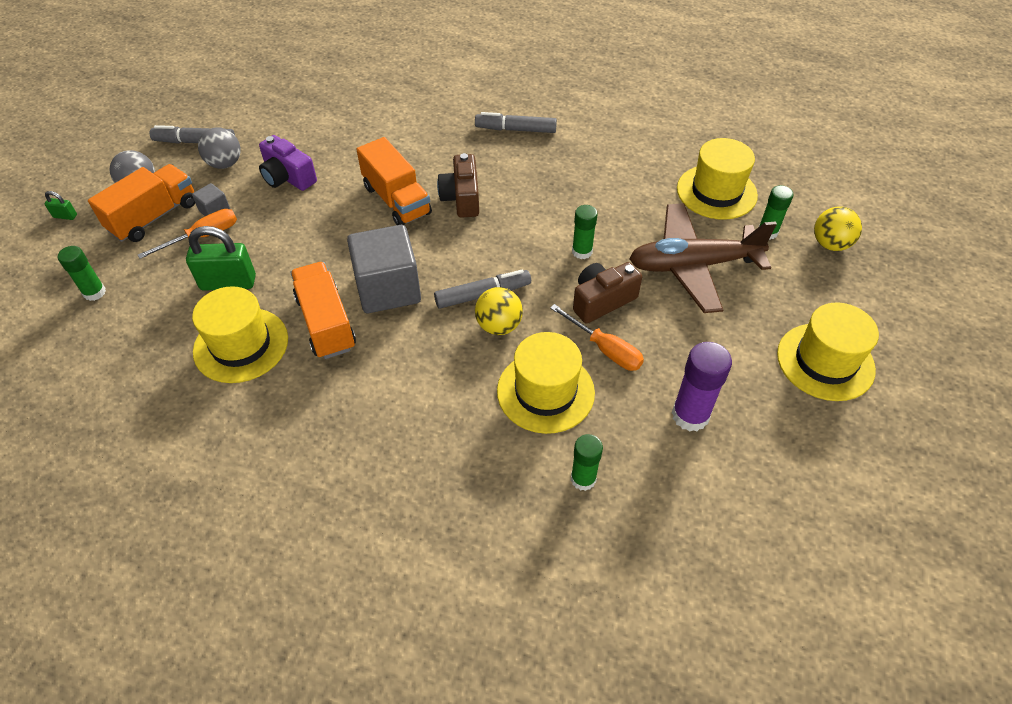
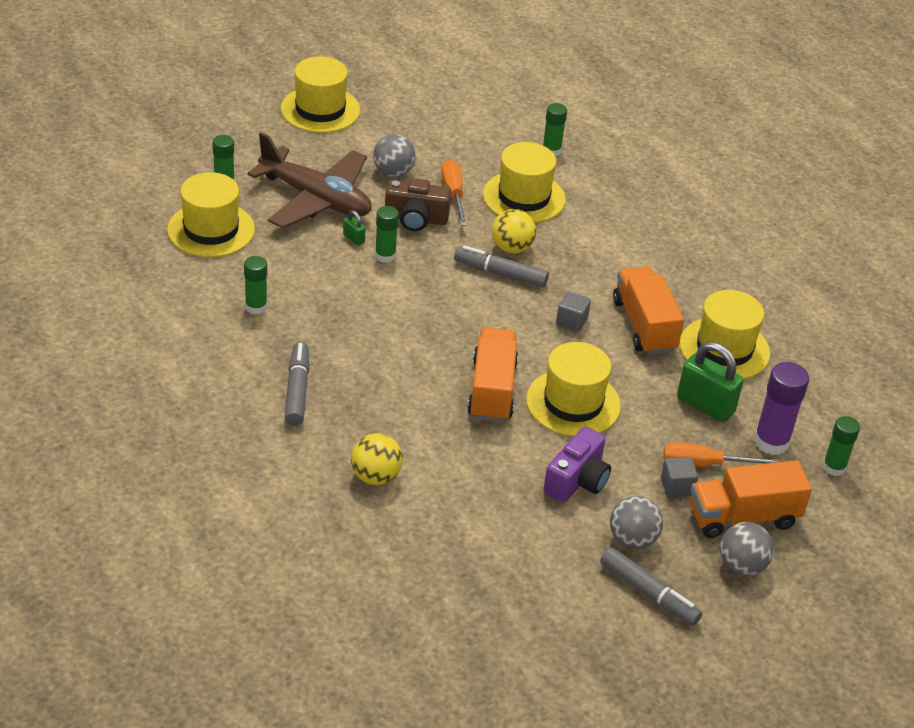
camera: 145 degrees left, 10 degrees down
green padlock [44,191,77,220] -> green padlock moved to [343,210,366,246]
purple camera [259,135,317,191] -> purple camera turned 45 degrees clockwise [543,426,611,503]
orange truck [290,262,356,359] -> orange truck turned 150 degrees clockwise [613,266,684,355]
grey cube [347,225,421,313] -> grey cube [556,291,591,332], size x0.44
brown camera [437,153,479,218] -> none
grey marker [475,112,557,133] -> grey marker turned 135 degrees counterclockwise [284,342,309,426]
purple glue stick [672,342,732,432] -> purple glue stick moved to [754,362,809,455]
yellow ball [814,206,862,251] -> yellow ball moved to [351,433,403,485]
none -> green glue stick [244,256,267,314]
none -> grey ball [373,134,416,177]
none -> yellow hat [526,342,621,437]

